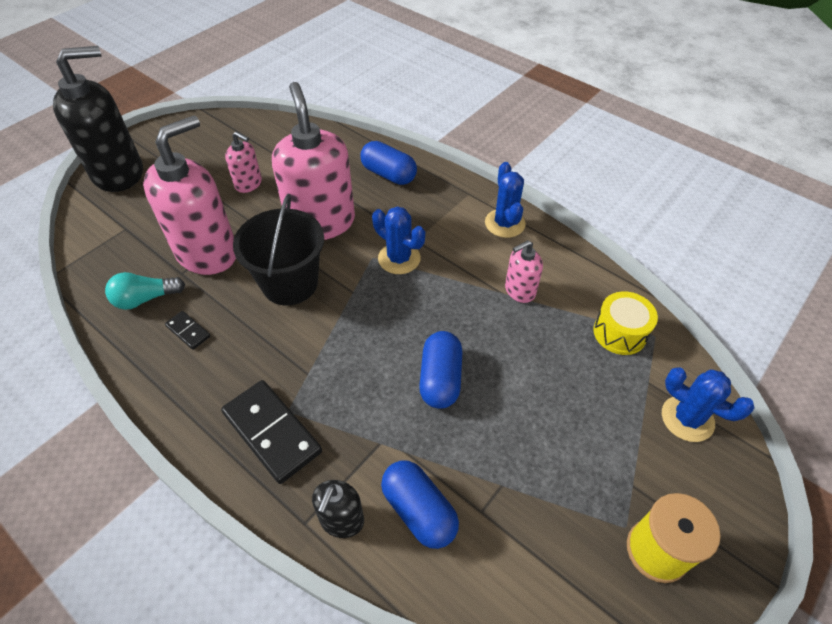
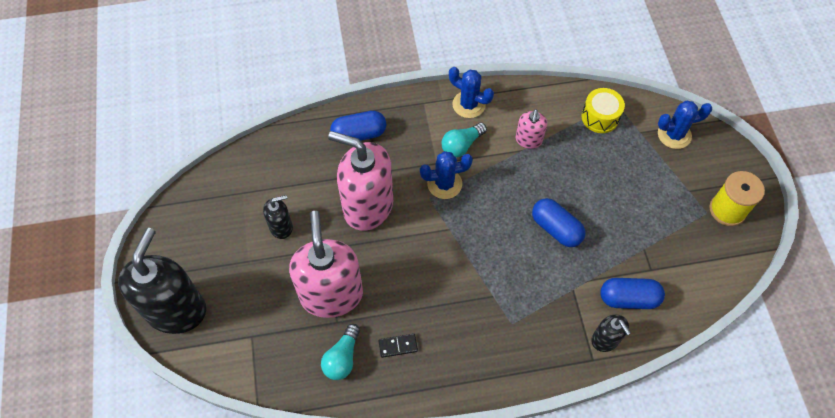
camera: 50 degrees left, 10 degrees up
black domino [221,380,322,484] -> none
pink soap dispenser [225,132,262,193] -> black soap dispenser [263,195,293,239]
black bucket [233,194,324,305] -> none
none -> turquoise light bulb [442,122,487,157]

